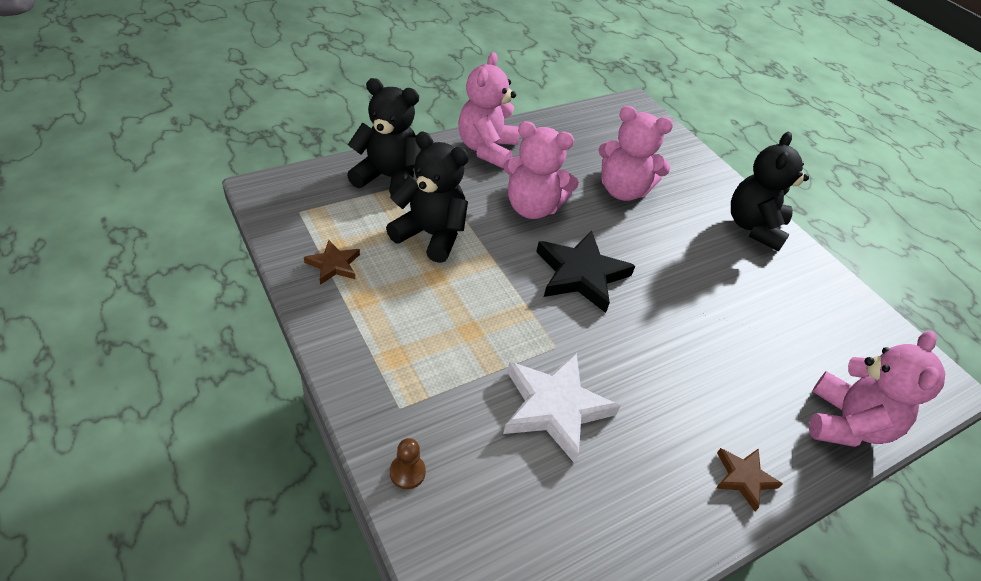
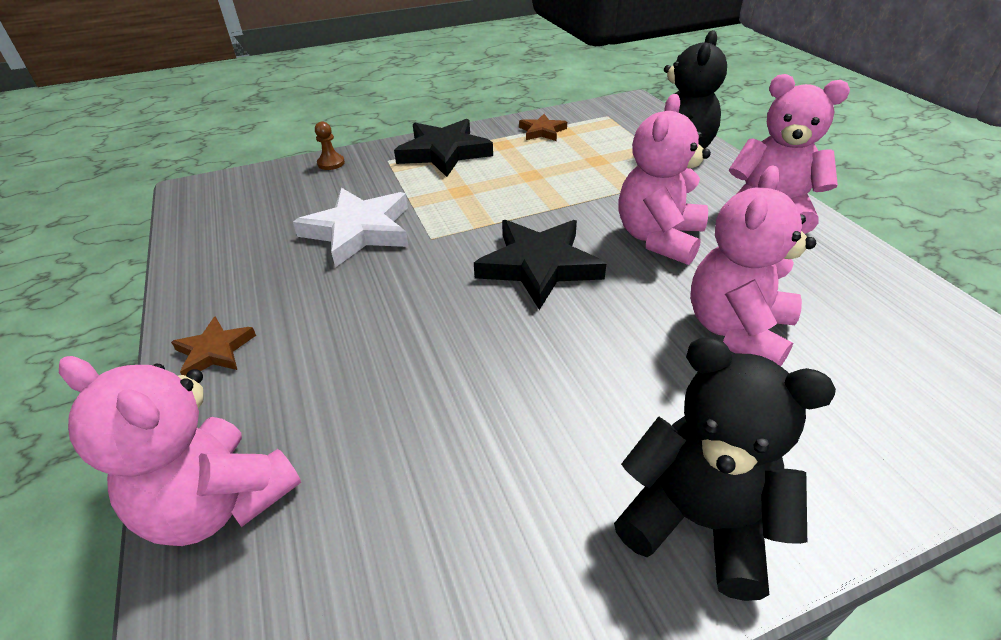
camera: 105 degrees right, 5 degrees down
black teddy bear [386,132,469,263] -> none
none -> black star [394,119,493,177]

